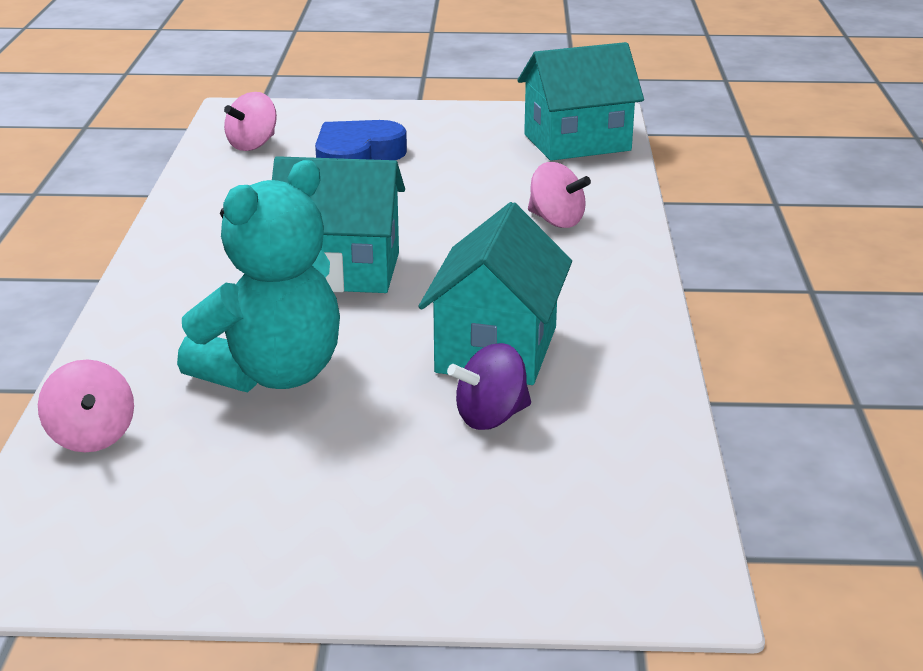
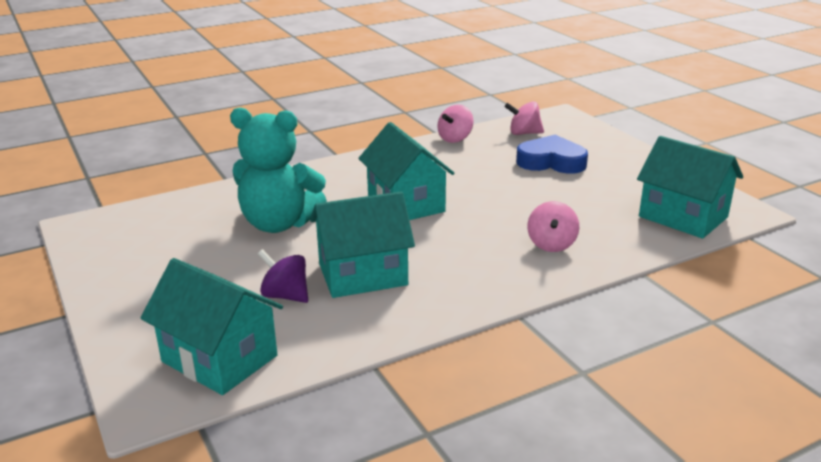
camera: 60 degrees right, 0 degrees up
pink spinning top [38,360,134,452] -> pink spinning top moved to [437,104,473,143]
none -> turquoise house [140,258,283,395]

